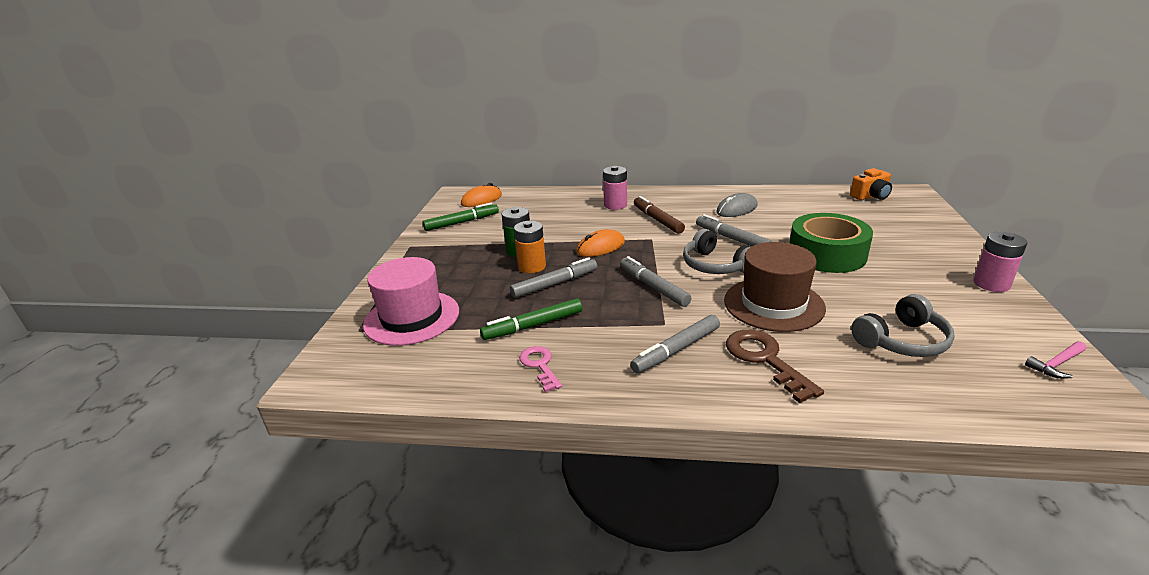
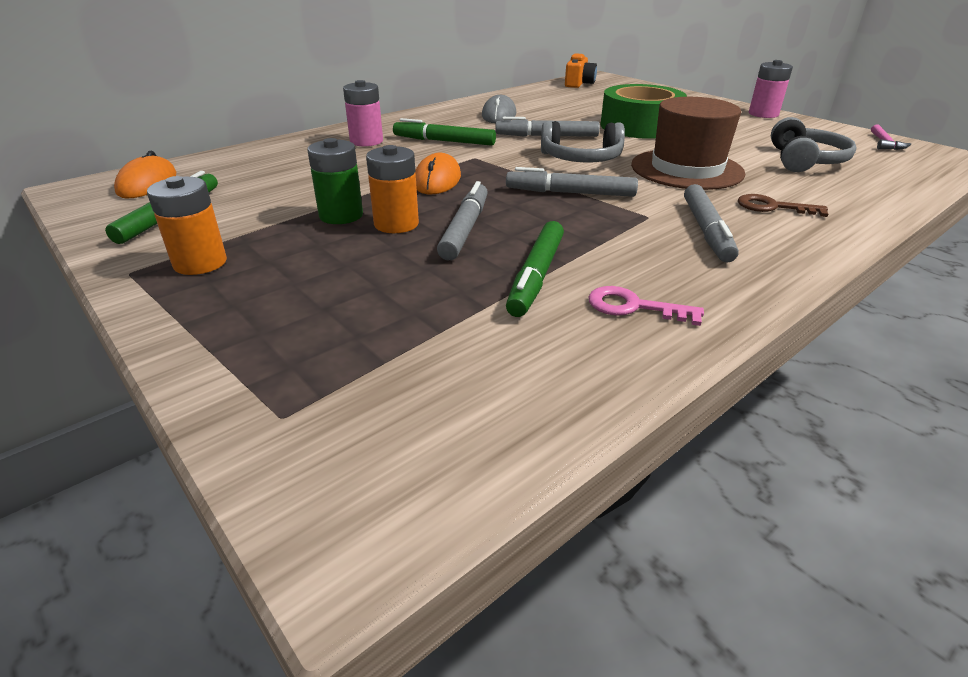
camera: 50 degrees left, 5 degrees up
pink hat [363,257,459,346] -> none
brown marker [634,196,685,234] -> green marker [393,118,496,146]
brown key [726,330,824,403] -> brown key [738,194,828,217], size x0.64
none -> orange battery [147,176,227,275]

